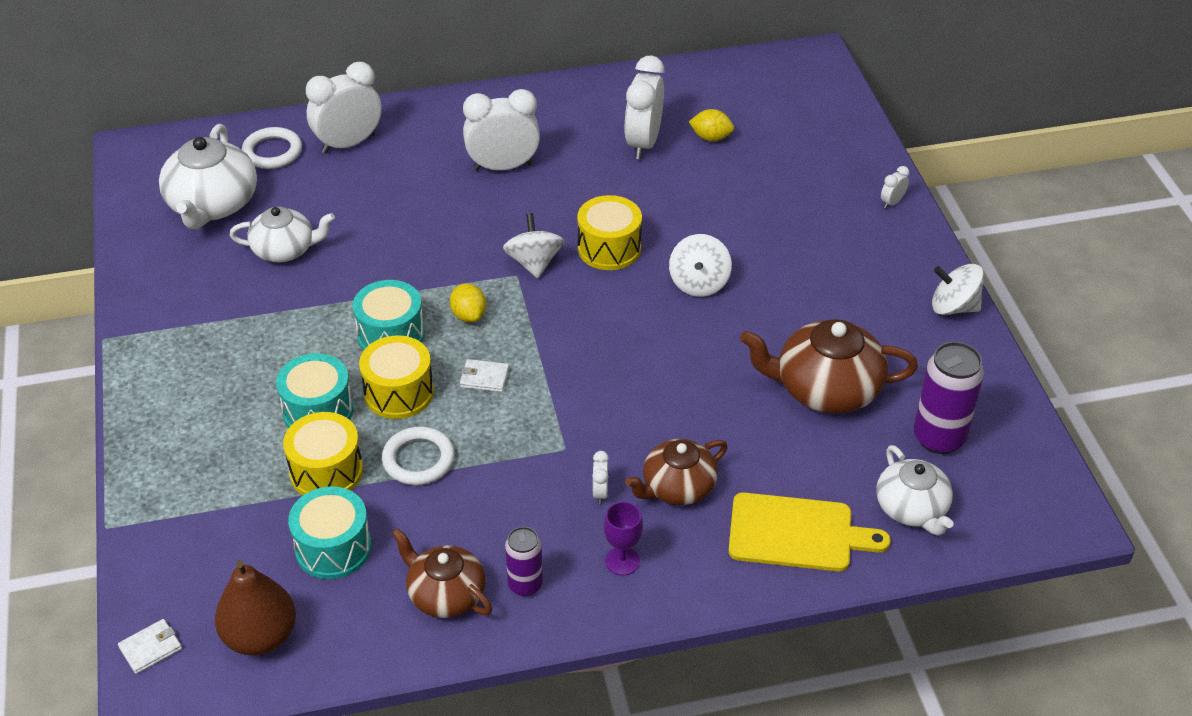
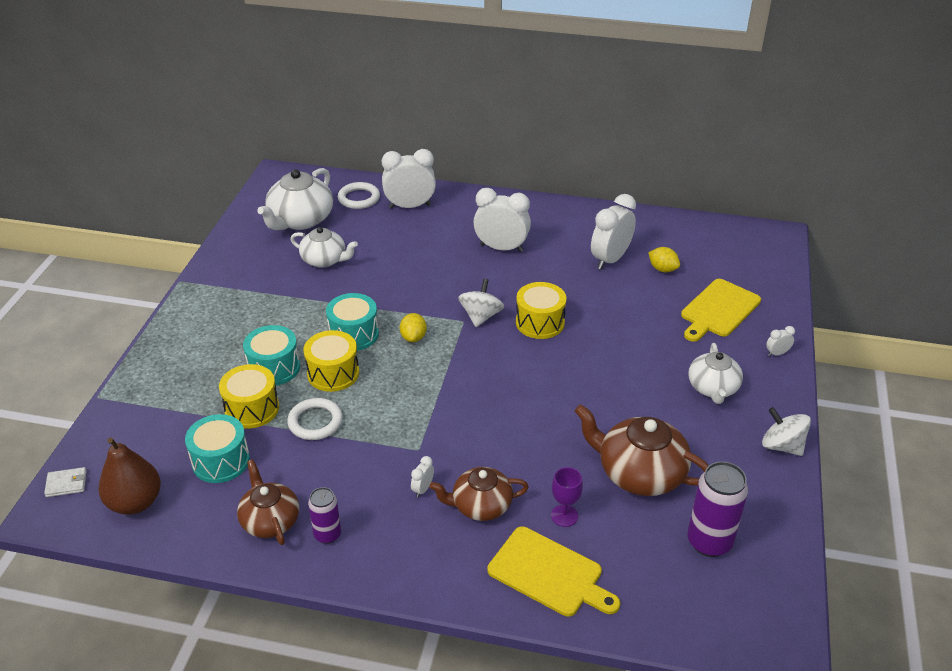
camera: 25 degrees right, 5 degrees down
white wallet [460,359,509,392] -> none
purple goblet [604,501,643,576] -> purple goblet moved to [551,467,583,527]
white spinning top [669,234,732,297] -> none
white teapot [876,445,954,536] -> white teapot moved to [688,343,743,404]
none -> yellow cutting board [681,279,761,342]

